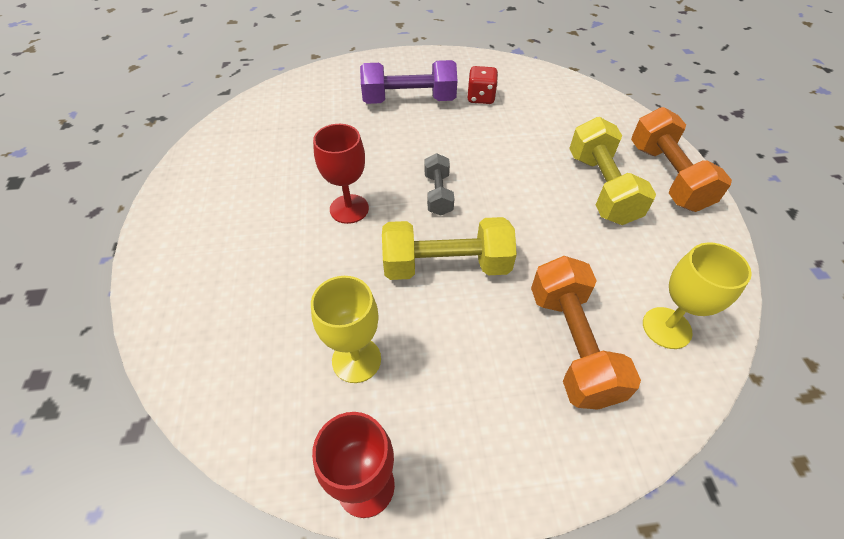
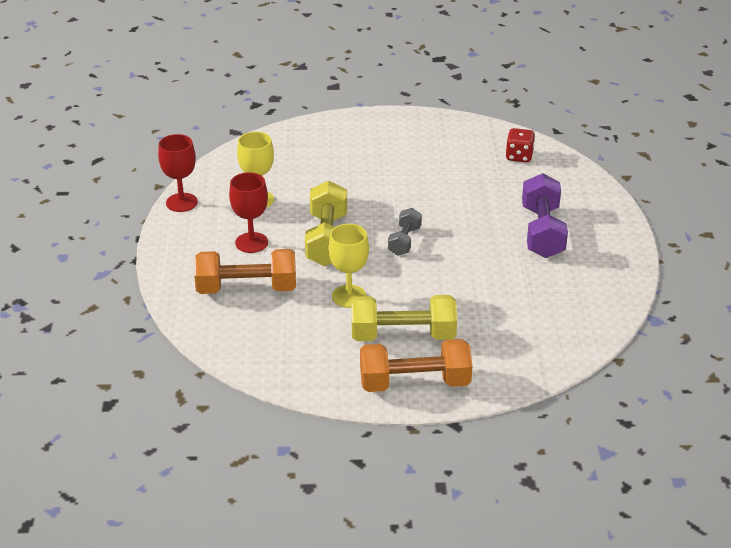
camera: 95 degrees right, 15 degrees down
red goblet [313,124,369,224] -> red goblet moved to [229,172,268,253]
grey dumbbell [424,153,454,216] -> grey dumbbell turned 75 degrees counterclockwise [388,208,422,256]
red dice [467,66,498,104] -> red dice moved to [506,128,535,163]
yellow goblet [643,242,752,349] -> yellow goblet moved to [328,224,369,308]

